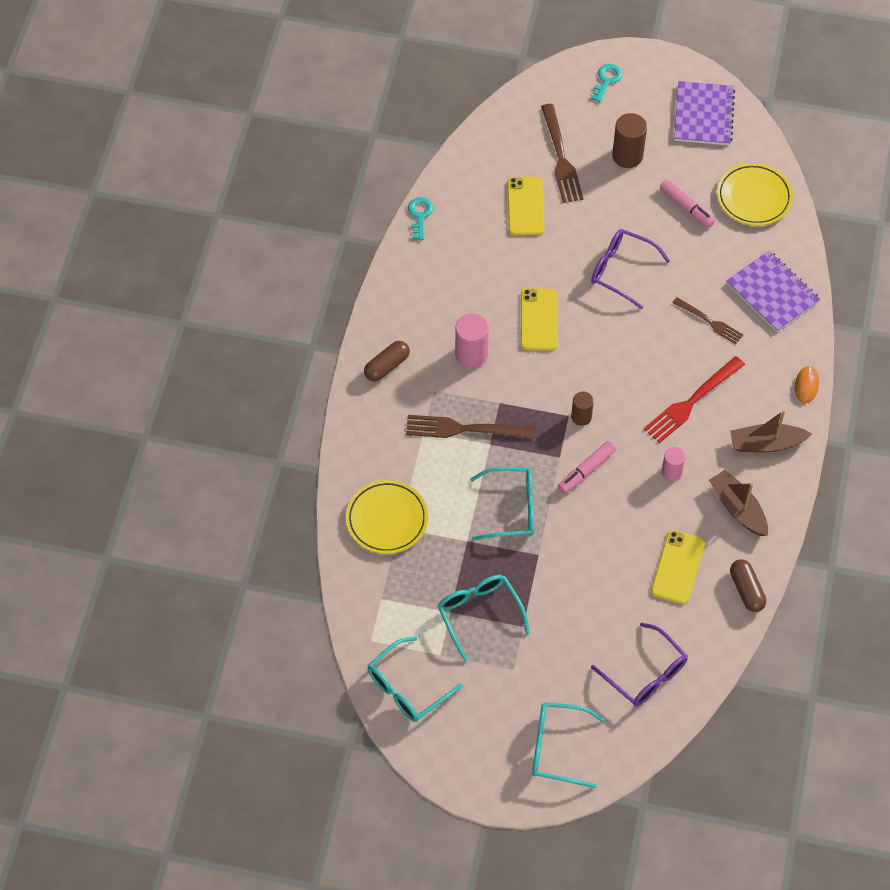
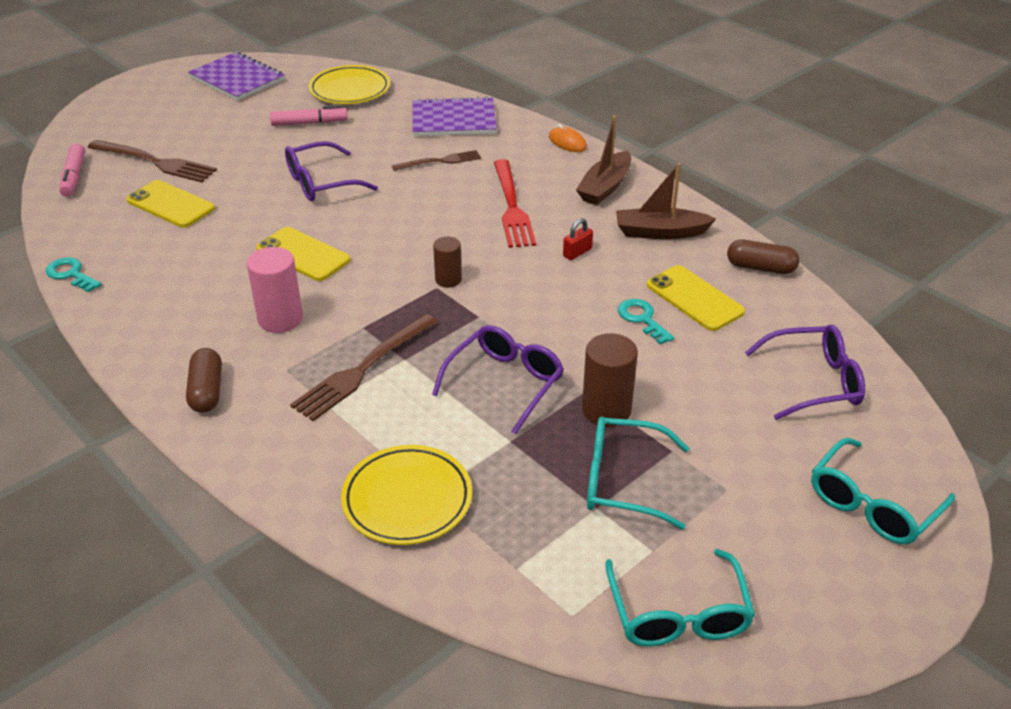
camera: 55 degrees left, 20 degrees down
turquoise glasses [470,467,534,540] -> purple glasses [432,325,564,434]
pink marker [558,441,616,494] -> pink marker moved to [59,143,85,197]
turquoise key [590,64,622,102] -> turquoise key moved to [618,299,674,345]
brown cylinder [612,113,647,168] -> brown cylinder moved to [582,333,638,427]
pink cylinder [662,447,686,481] -> red padlock [563,218,593,260]

